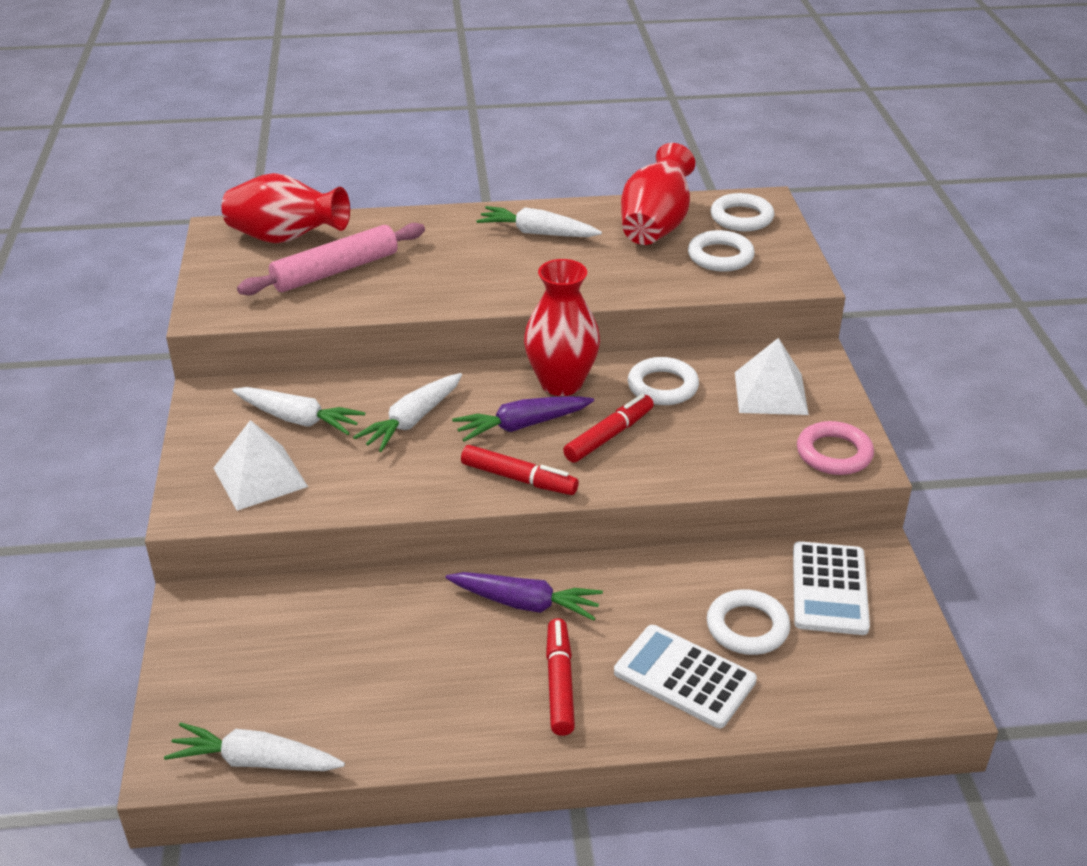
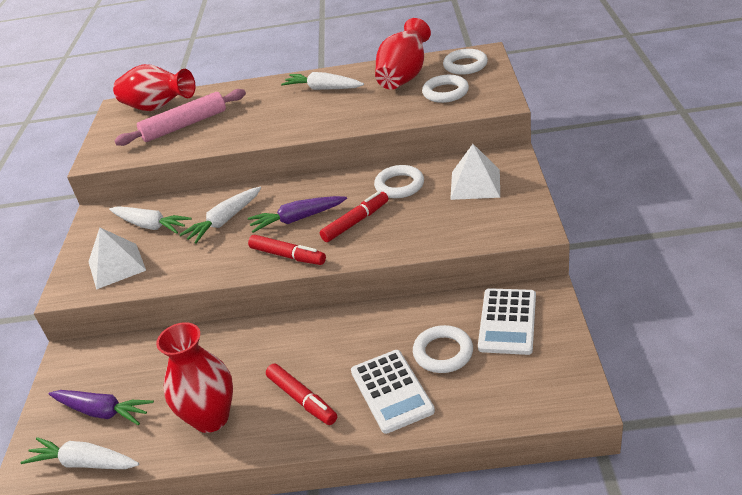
camera: 10 degrees right, 0 degrees up
purple carrot [446,572,603,621] -> purple carrot moved to [49,390,154,425]
red vase [524,259,600,396] -> red vase moved to [156,322,233,433]
red marker [546,618,575,736] -> red marker turned 135 degrees clockwise [266,364,337,425]
white calculator [614,625,757,728] -> white calculator turned 150 degrees counterclockwise [351,350,435,434]
pink ring [797,421,874,475] -> none

